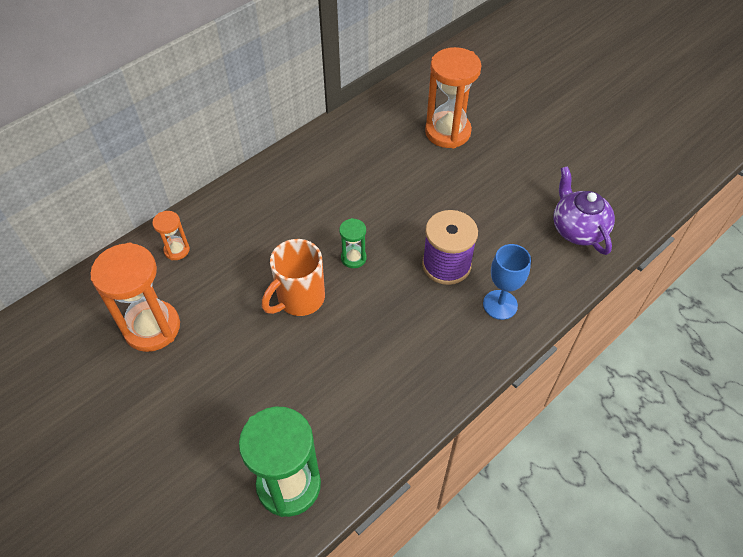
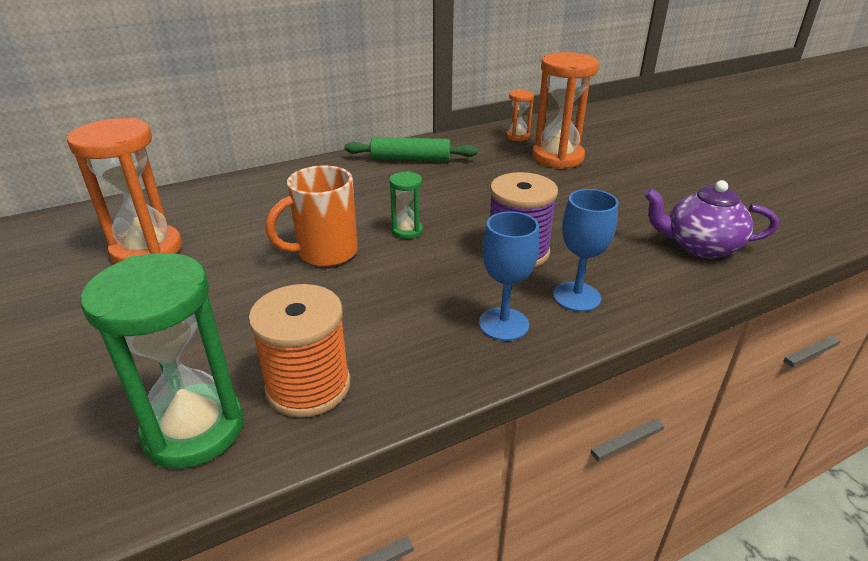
camera: 15 degrees right, 20 degrees down
orange hourglass [152,211,190,260] -> orange hourglass moved to [506,90,534,141]
purple teapot [553,166,615,255] -> purple teapot turned 75 degrees counterclockwise [644,180,779,259]
none -> orange spool [248,284,350,417]
none -> green rolling pin [344,137,478,162]
none -> blue goblet [479,212,539,341]

